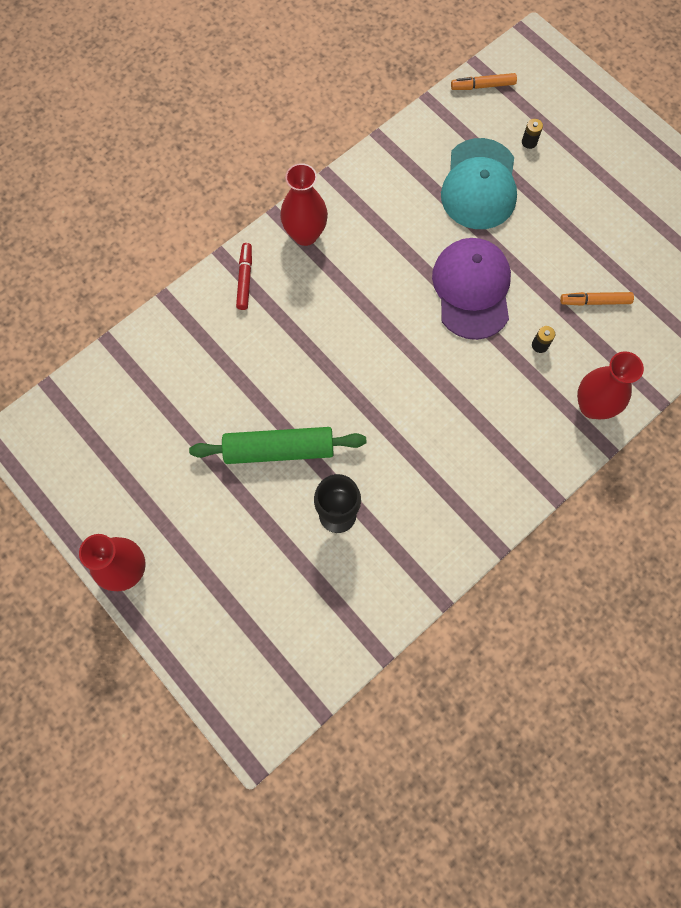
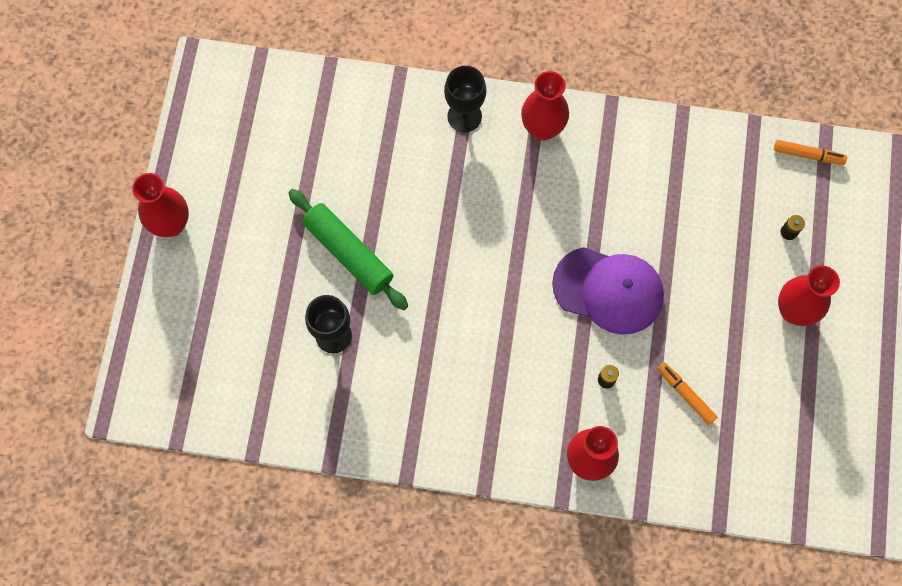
camera: 50 degrees right, 0 degrees up
red marker [236,243,252,310] -> black goblet [444,66,486,133]
purple cap [432,238,511,340] -> purple cap turned 60 degrees clockwise [552,247,664,335]
turquoise cap [441,138,517,229] -> none
orange marker [451,73,517,90] -> orange marker turned 150 degrees clockwise [774,140,847,165]
none -> red vase [778,265,840,326]

